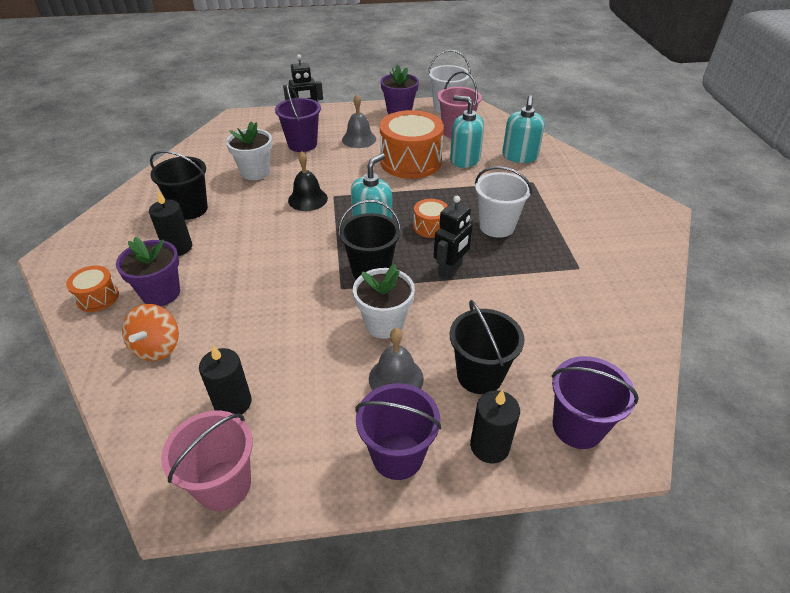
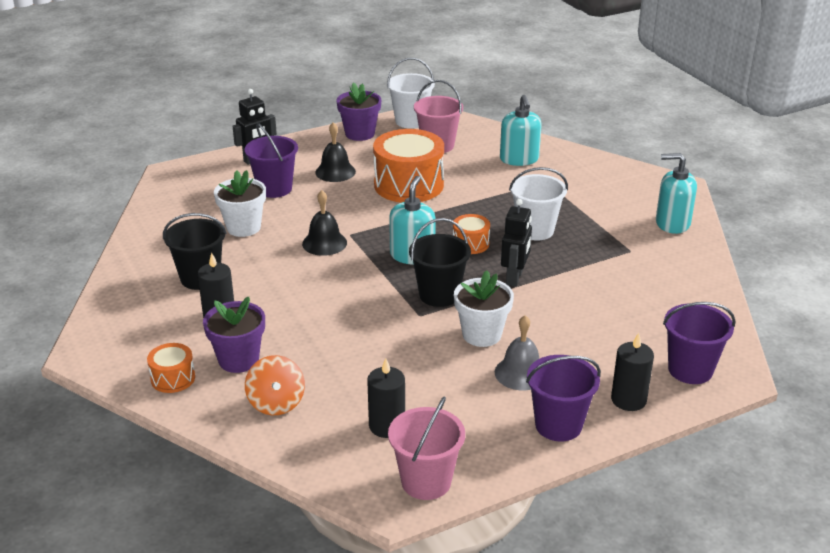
camera: 20 degrees left, 10 degrees down
grey bell [342,95,376,148] -> black bell [315,122,356,182]
turquoise soap dispenser [450,95,484,168] -> turquoise soap dispenser moved to [656,153,697,234]
black bucket [450,300,525,394] -> none

